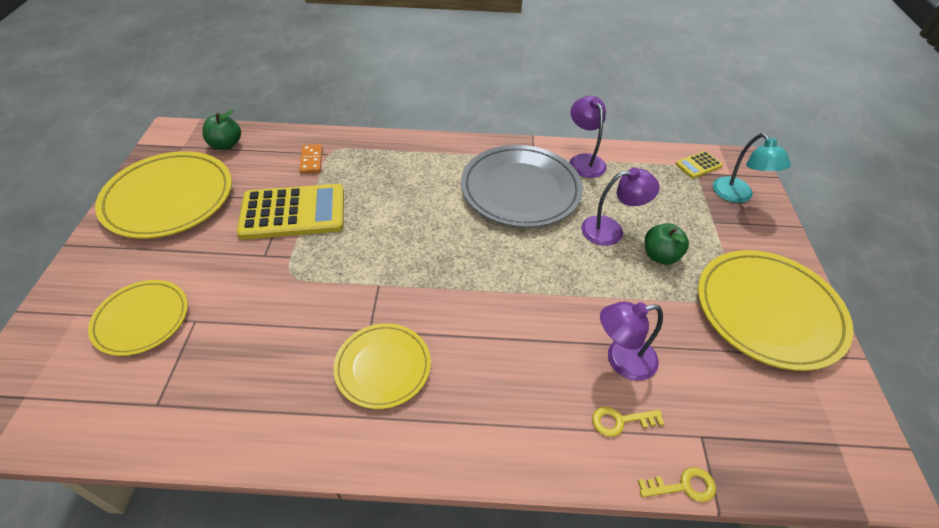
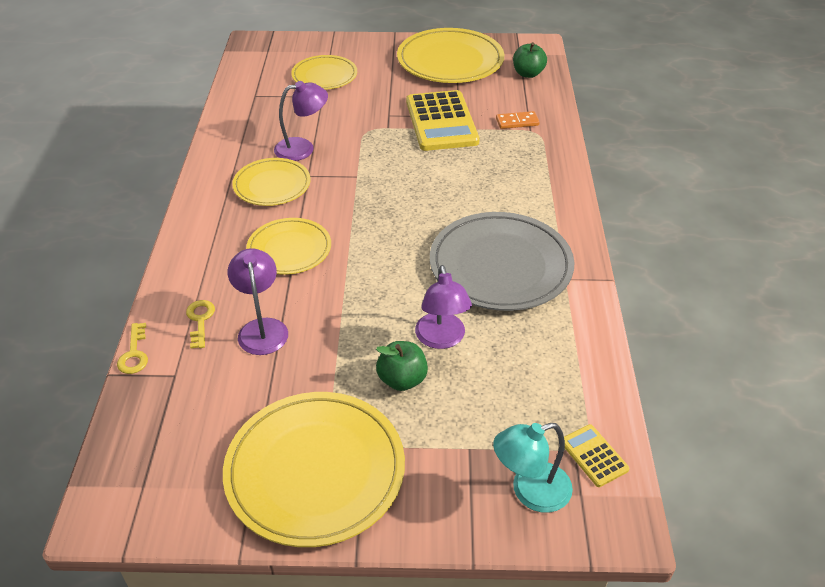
camera: 90 degrees right, 5 degrees down
purple lamp [569,96,607,178] -> purple lamp moved to [274,81,328,161]
none -> yellow plate [246,218,331,275]

